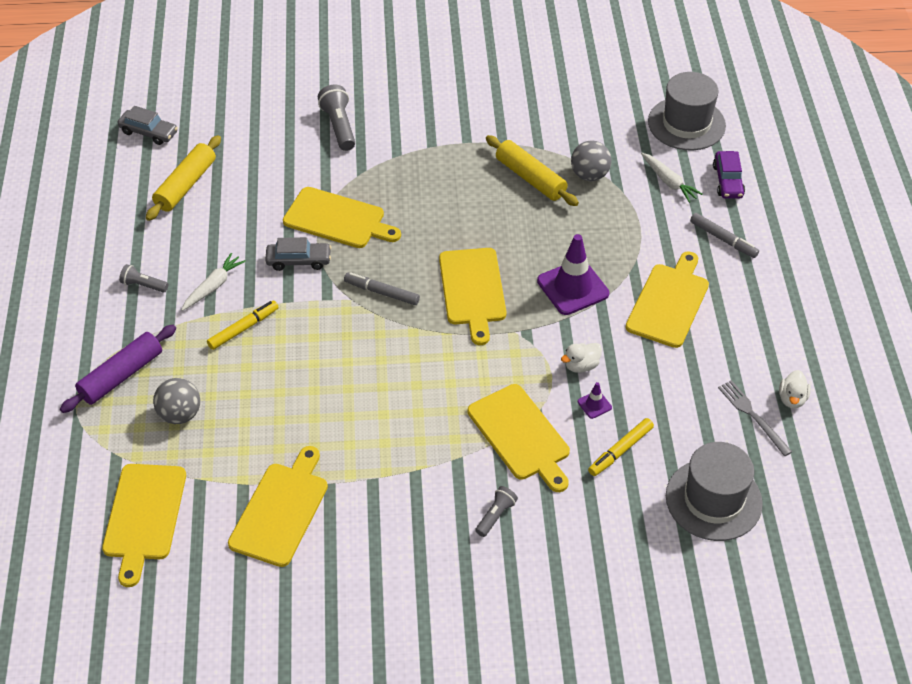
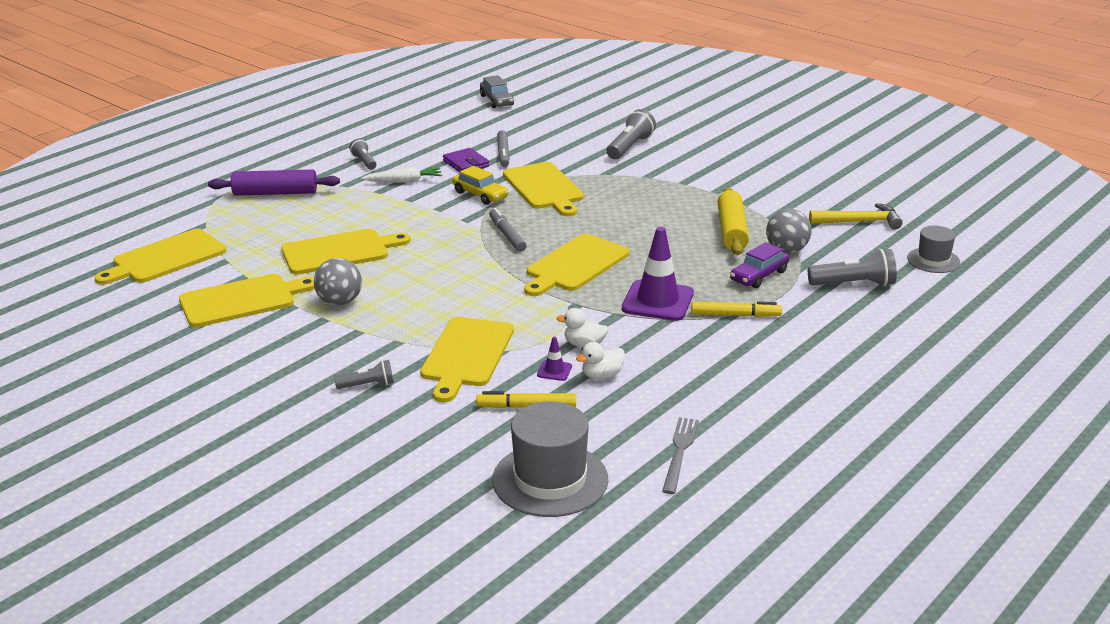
camera: 45 degrees right, 20 degrees down
yellow rolling pin [146,135,221,221] -> none
grey ball [153,378,200,424] -> grey ball moved to [314,258,362,306]
yellow marker [207,301,279,350] -> yellow marker moved to [691,301,782,317]
grey car [265,237,331,271] -> yellow car [452,166,509,205]
yellow cutting board [625,251,709,348] -> yellow cutting board moved to [281,229,411,274]
white carrot [641,153,703,203] -> grey flashlight [808,249,897,286]
grey hat [648,72,726,150] -> grey hat [907,226,960,273], size x0.57
grey marker [690,213,759,258] -> grey marker moved to [497,130,510,167]
purple car [713,151,745,199] -> purple car moved to [730,242,789,288]
white duck [779,370,811,409] -> white duck moved to [576,342,625,379]
none -> purple wallet [443,148,489,172]
none -> yellow hammer [809,203,903,229]

